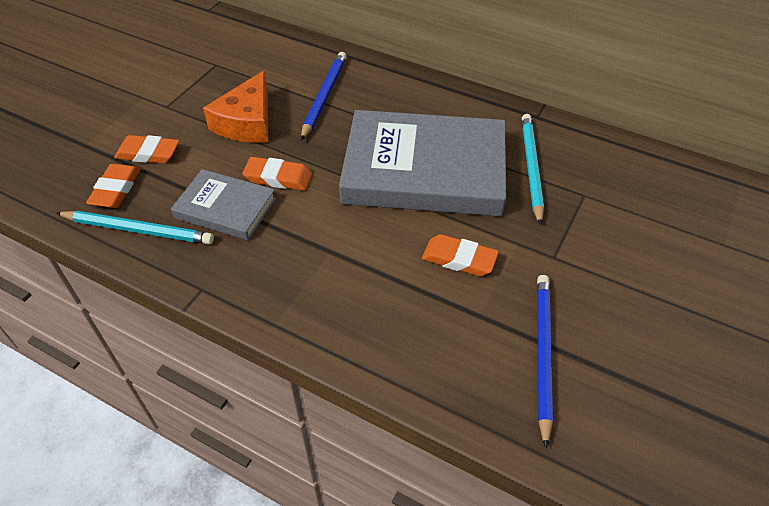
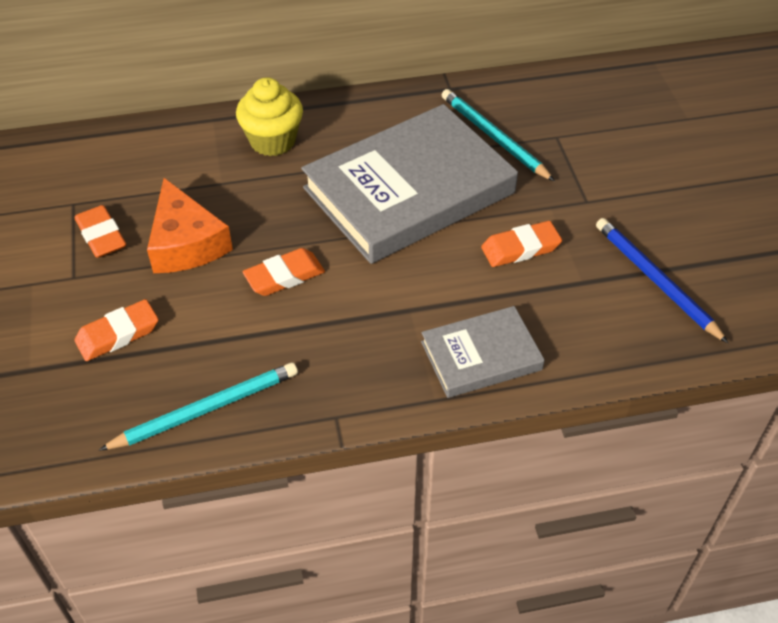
camera: 40 degrees left, 0 degrees up
orange eraser [86,164,140,208] -> orange eraser moved to [75,205,126,258]
grey book [171,169,276,240] -> grey book moved to [421,306,545,398]
blue pencil [301,52,347,140] -> none
none -> yellow cupcake [236,77,303,156]

